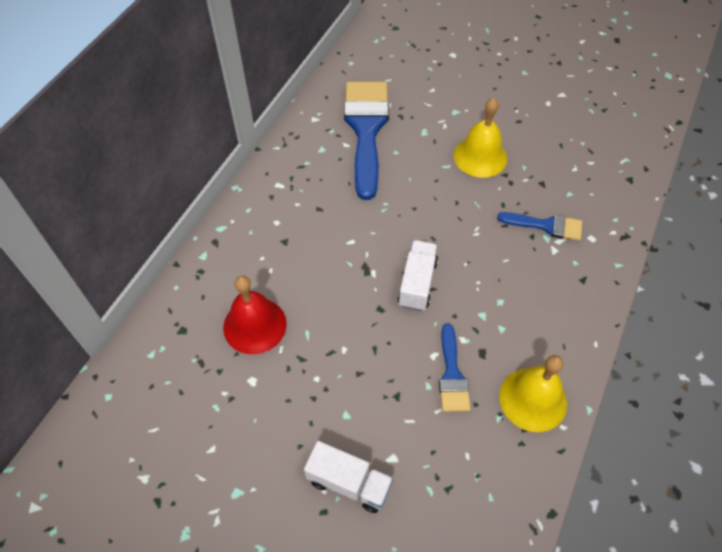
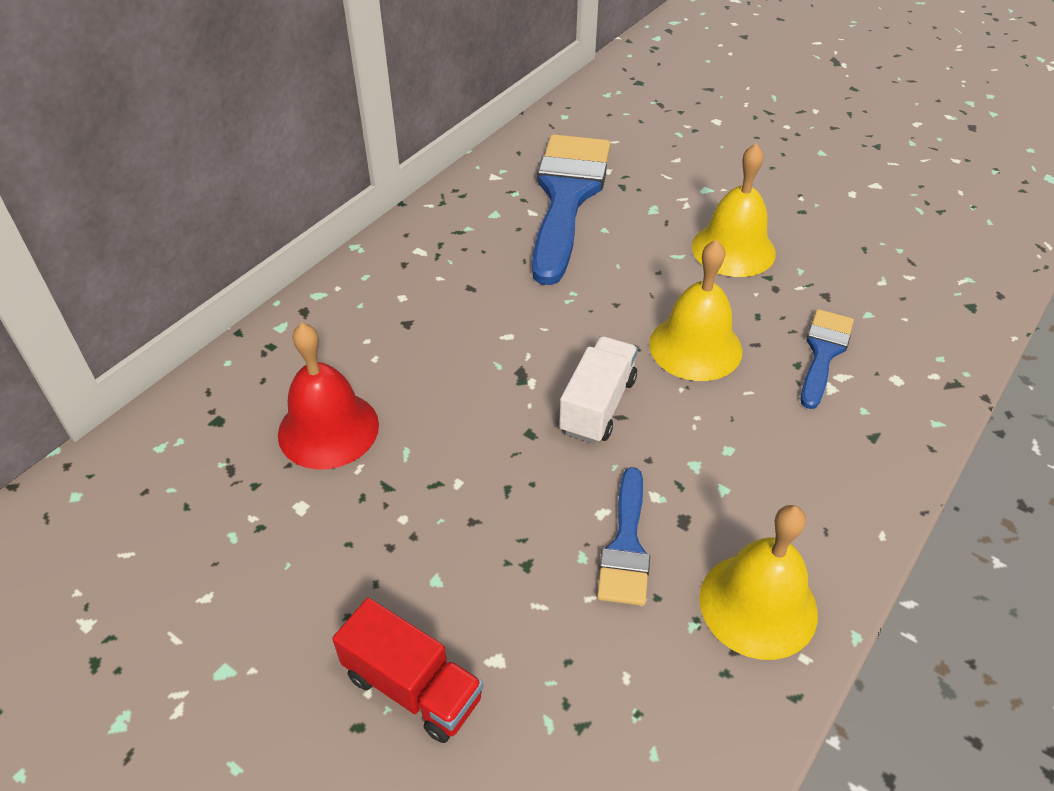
camera: 10 degrees right, 10 degrees down
white truck [304,441,393,513] -> red truck [332,598,483,743]
blue brush [497,212,582,241] -> blue brush turned 90 degrees counterclockwise [801,309,854,409]
none -> yellow bell [649,240,742,381]

